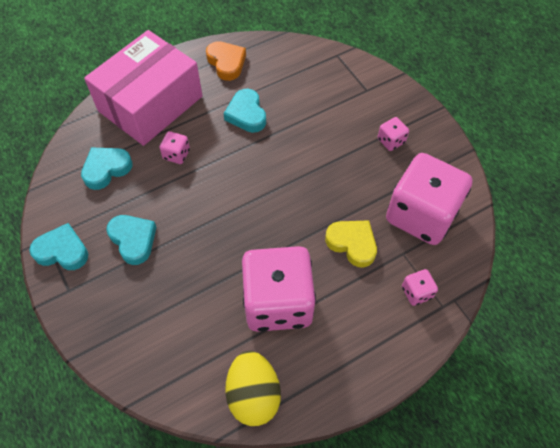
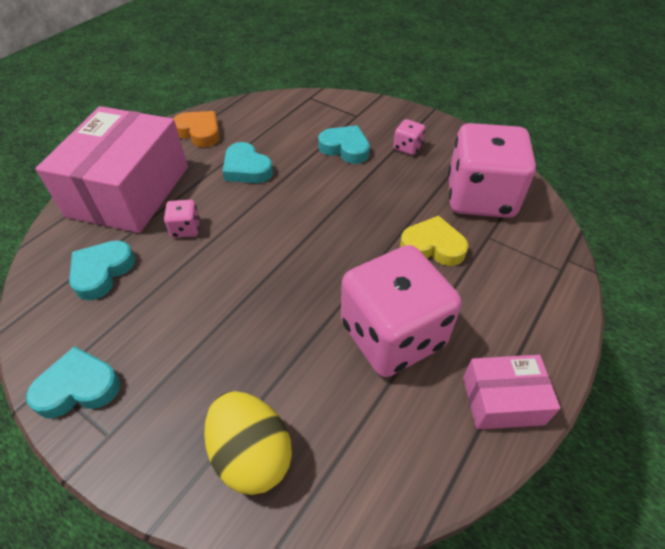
camera: 25 degrees left, 10 degrees down
turquoise heart [106,215,156,265] -> turquoise heart moved to [318,125,370,164]
yellow egg [225,351,281,426] -> yellow egg moved to [204,391,292,495]
pink dice [402,269,438,306] -> none
none -> pink box [463,355,560,430]

